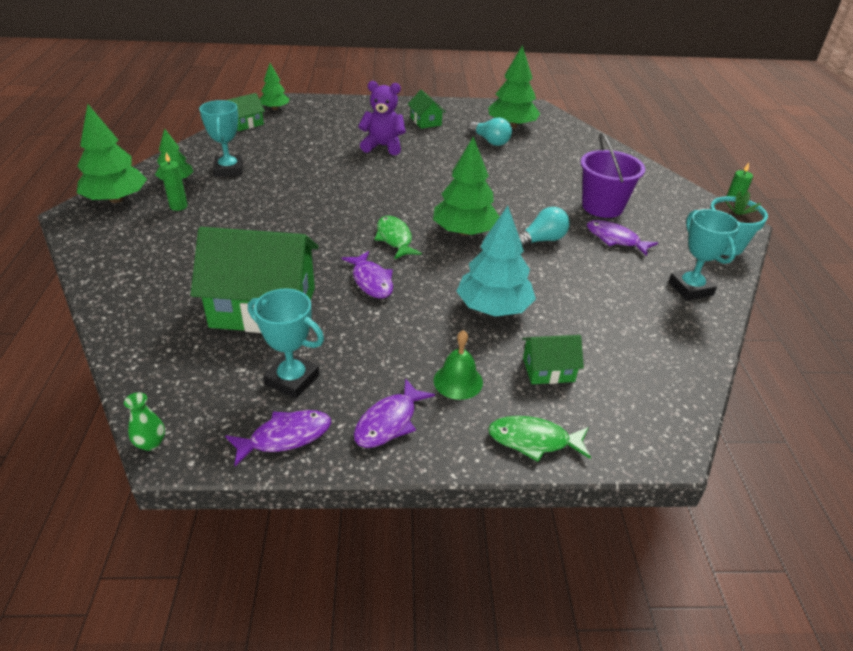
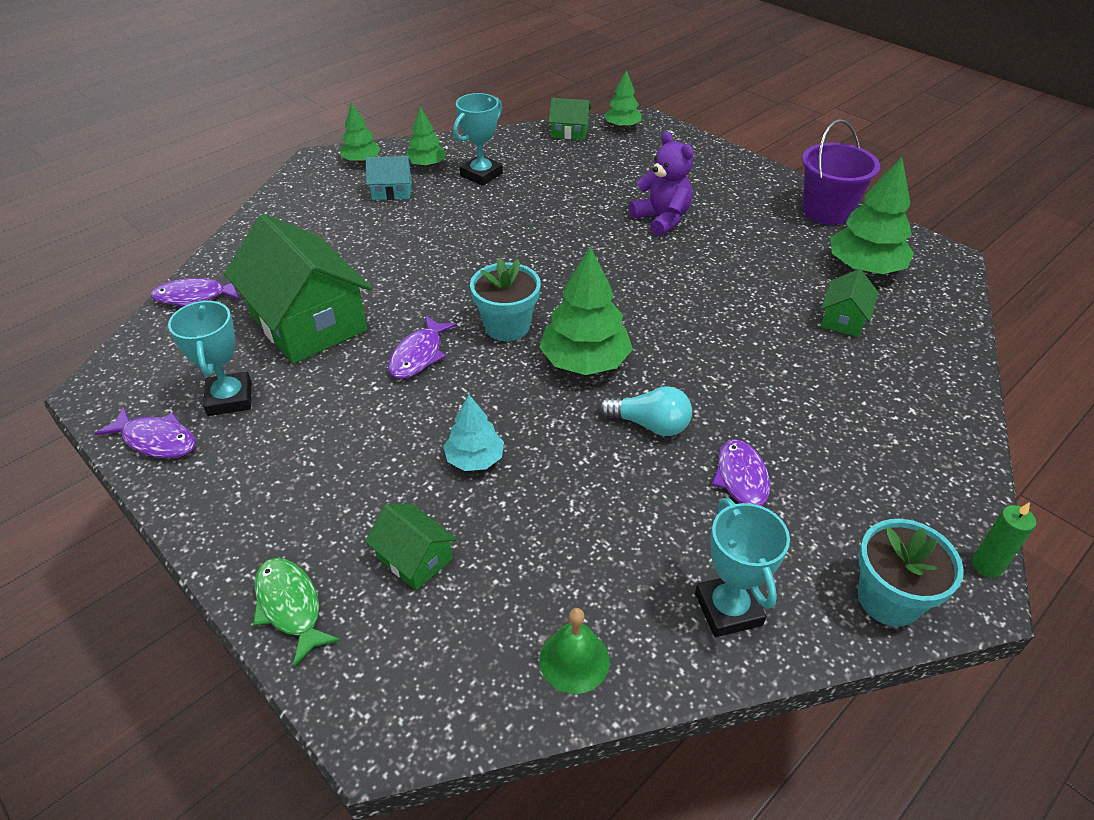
camera: 50 degrees right, 5 degrees up
green tree [77,104,147,203] -> green tree [340,102,381,163], size x0.59
green vase [124,392,165,451] -> none
green candle [160,152,188,211] -> turquoise house [365,156,412,200]
purple fish [354,378,435,448] -> purple fish moved to [151,278,240,307]
green fish [374,216,422,259] -> turquoise flower pot [470,258,541,341]
green house [408,89,446,129] -> green house moved to [821,269,879,337]
green bell [434,330,483,400] -> green bell moved to [539,608,609,694]
turquoise tree [456,206,536,317] -> turquoise tree [443,395,504,471], size x0.59
turquoise light bulb [468,117,512,146] -> none
purple bucket [581,133,645,218] -> purple bucket moved to [802,119,880,225]
turquoise trophy [668,209,740,301] -> turquoise trophy turned 45 degrees counterclockwise [695,498,790,637]

